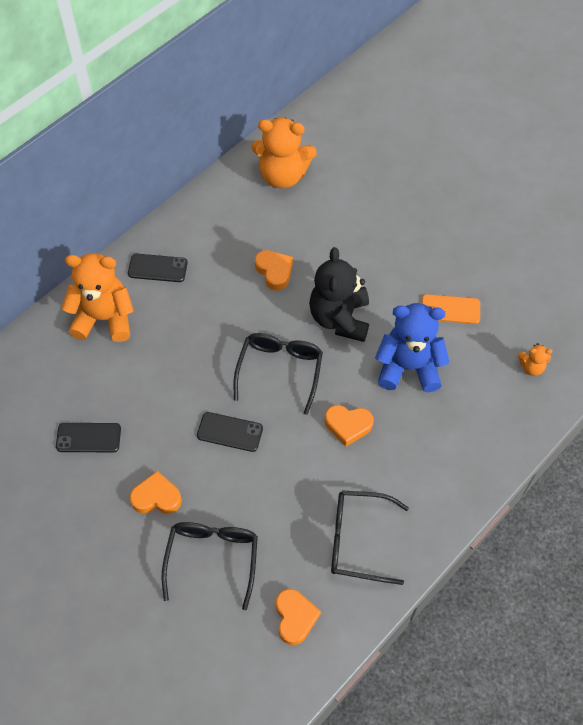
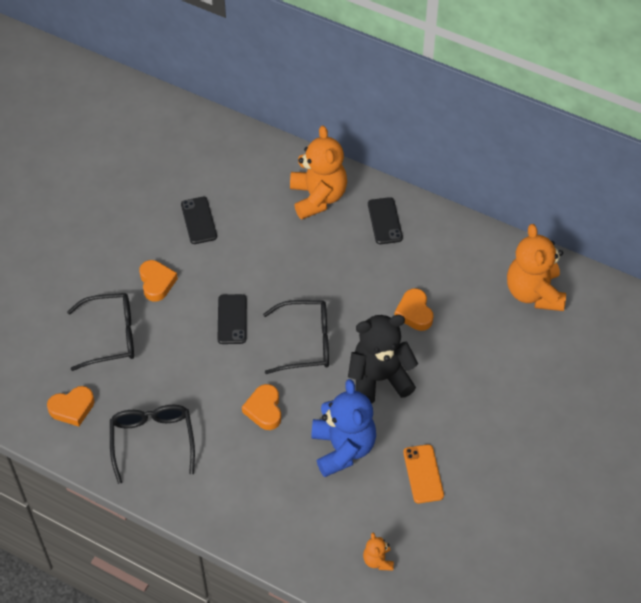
camera: 75 degrees right, 5 degrees down
orange heart [255,250,293,291] -> orange heart turned 120 degrees clockwise [394,288,433,331]

